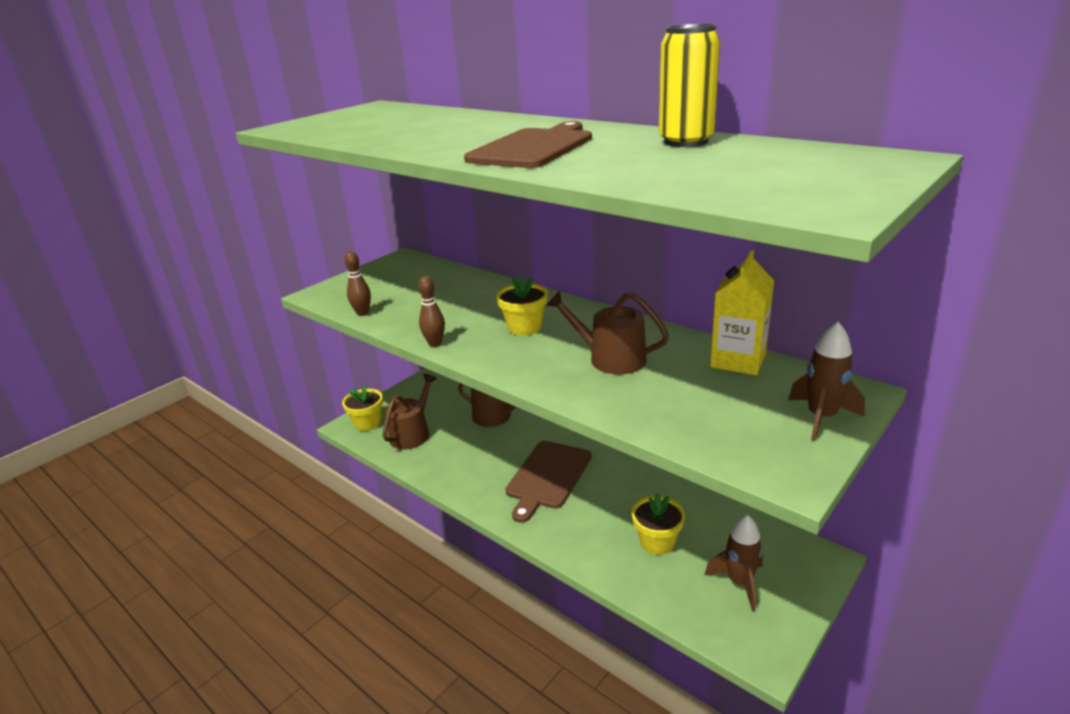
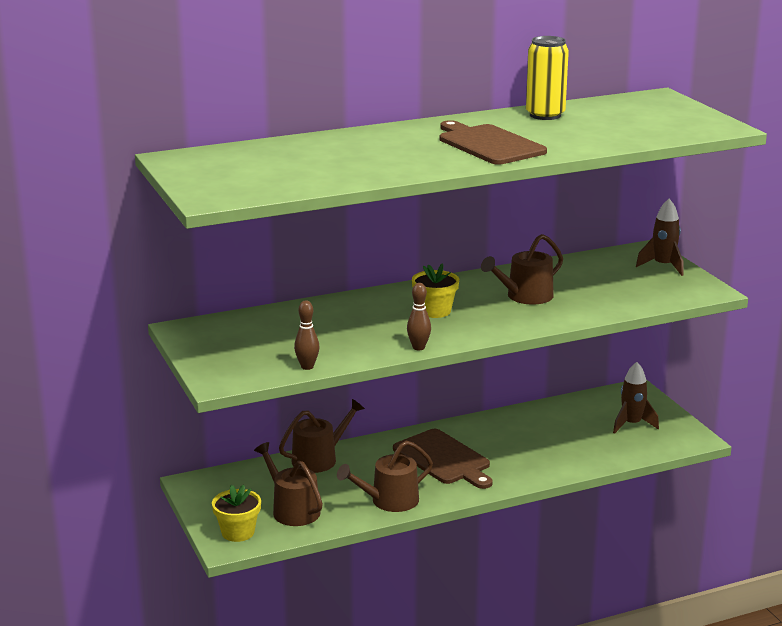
camera: 65 degrees left, 5 degrees down
yellow flower pot [632,493,685,555] -> none
yellow carton [710,250,774,375] -> none
none -> brown watering can [337,441,433,512]

